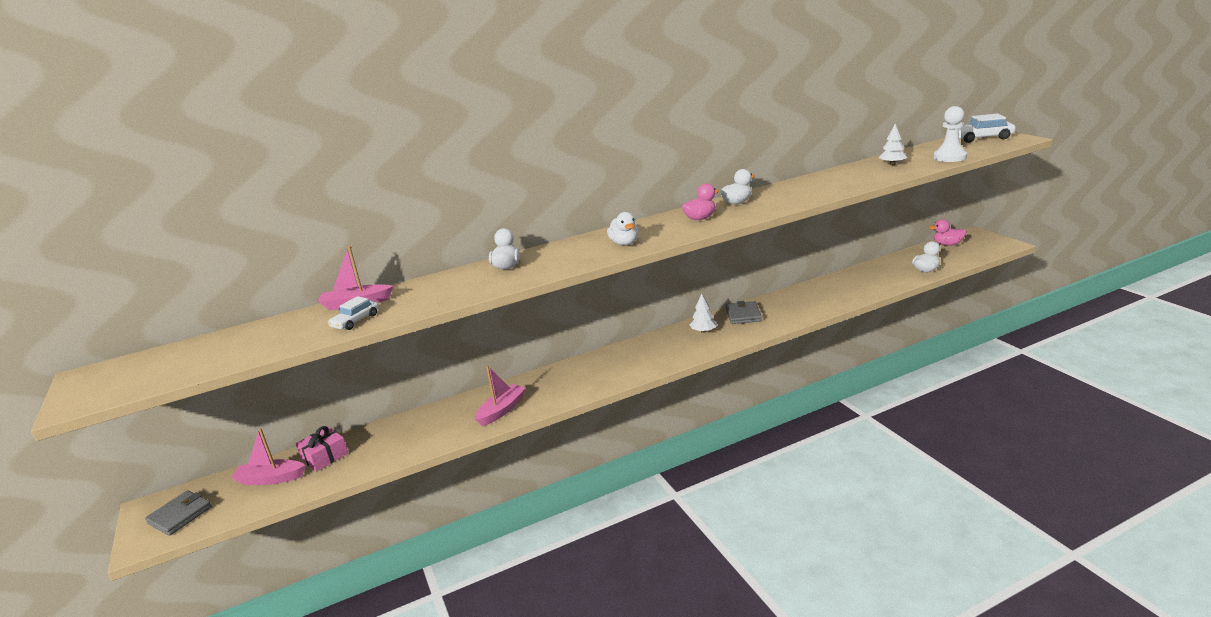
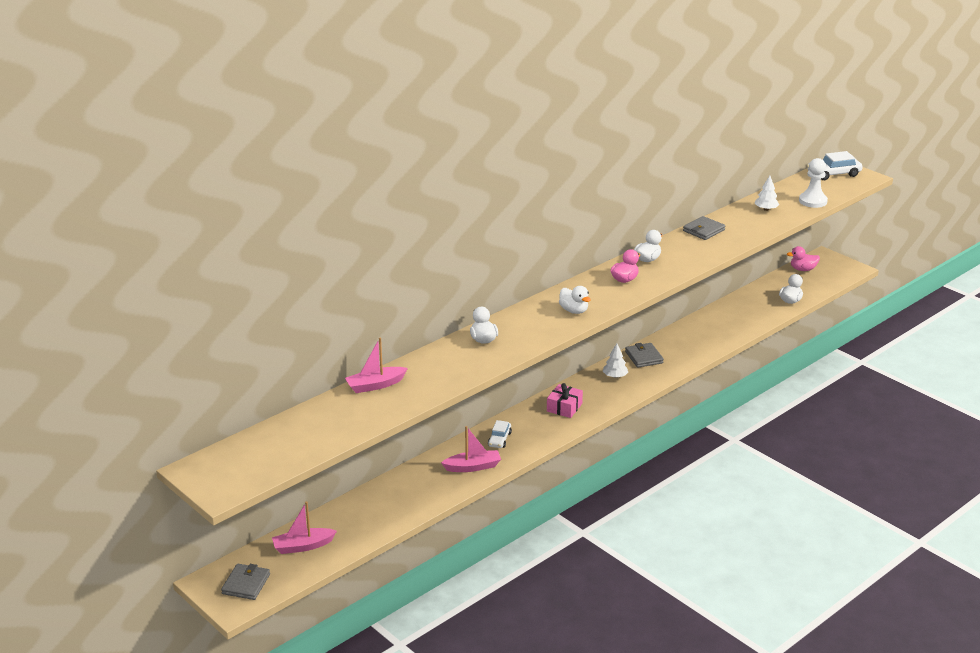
camera: 20 degrees left, 5 degrees up
pink gift [295,426,349,472] -> pink gift moved to [547,383,583,418]
white car [328,296,379,330] -> white car moved to [488,420,512,448]
pink boat [475,366,526,426] -> pink boat turned 60 degrees clockwise [441,426,501,472]
none -> grey wallet [683,216,725,240]

